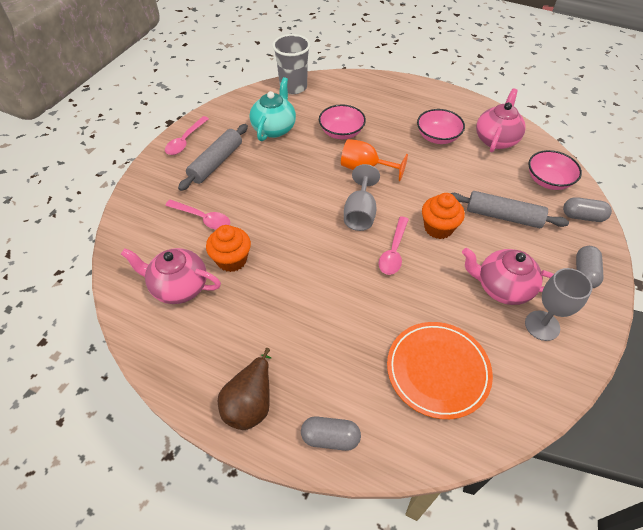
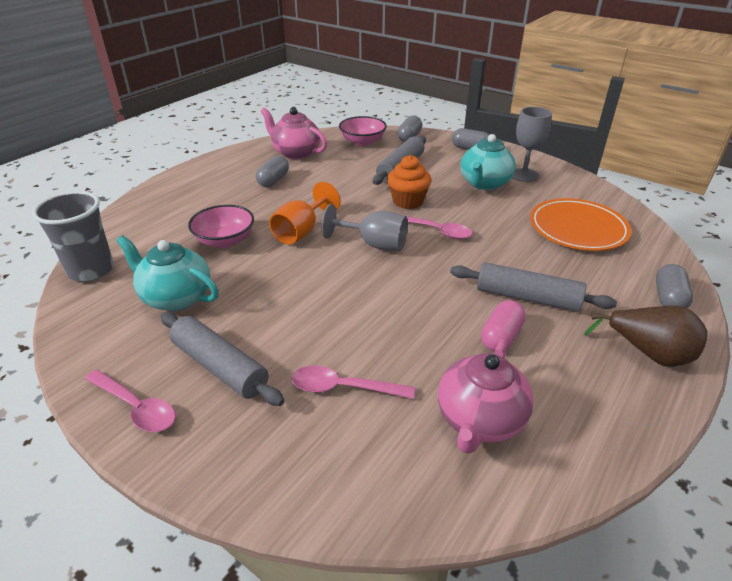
camera: 80 degrees left, 15 degrees down
pink spoon [165,200,230,230] -> pink spoon turned 120 degrees counterclockwise [292,366,415,399]
orange cupcake [206,225,251,272] -> none
pink bowl [417,109,465,144] -> grey capsule [256,156,289,187]
pink teapot [462,248,554,305] -> turquoise teapot [461,134,516,190]
none -> grey rolling pin [450,262,617,312]
none -> pink capsule [481,300,525,352]

